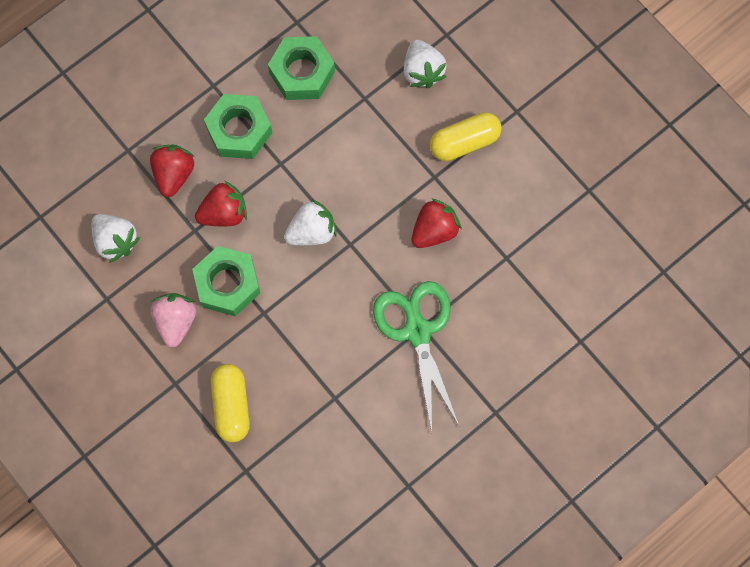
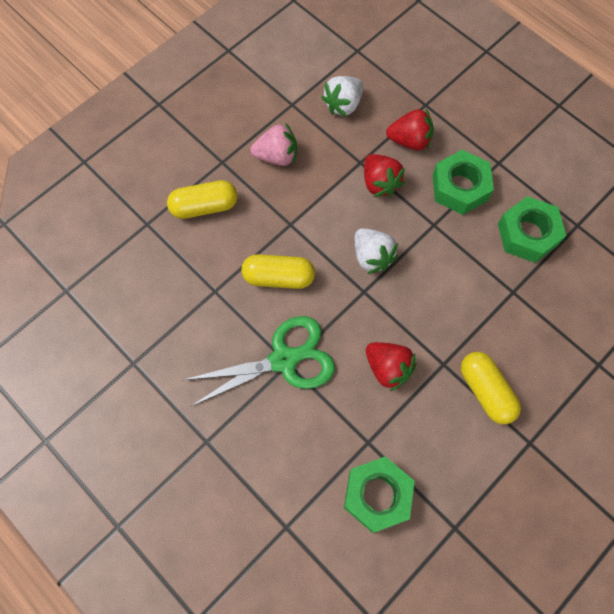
camera: 85 degrees right, 5 degrees down
green nut [192,246,260,316] -> green nut moved to [344,456,415,533]
white strawberry [404,40,447,88] -> none
none -> yellow capsule [242,254,315,289]

